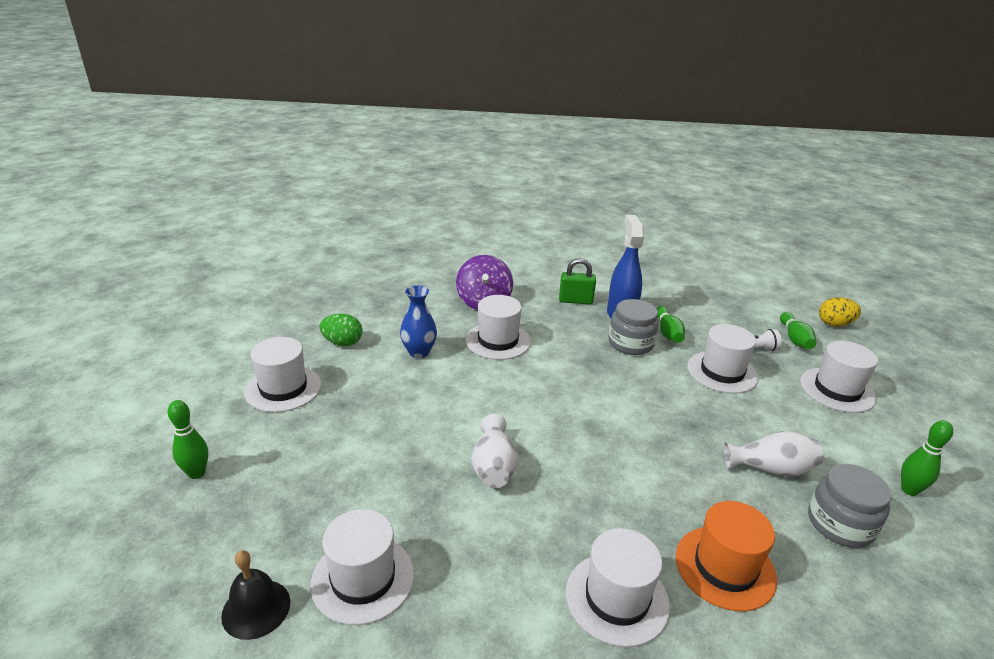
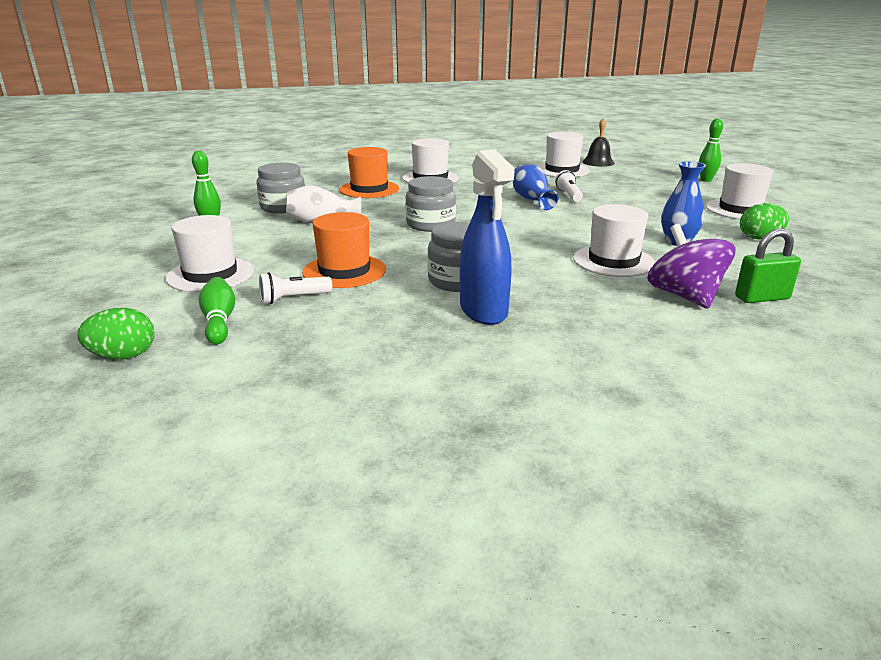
camera: 165 degrees right, 5 degrees down
white vase [472,414,518,488] -> blue vase [513,164,559,210]
green padlock [559,258,596,304] -> green padlock moved to [735,228,801,303]
green bowling pin [656,306,685,343] -> none
white hat [687,324,758,394] -> orange hat [302,212,386,288]
yellow egg [819,297,861,326] -> green egg [77,308,154,359]
none -> grey jar [405,176,456,232]
none -> white flashlight [555,170,583,202]

